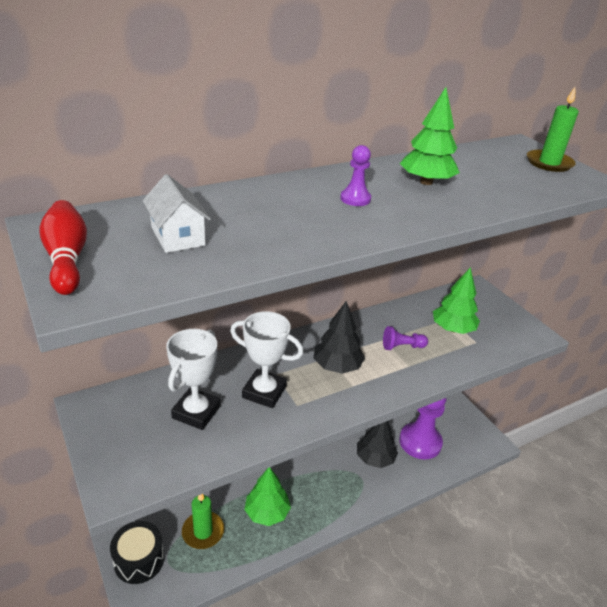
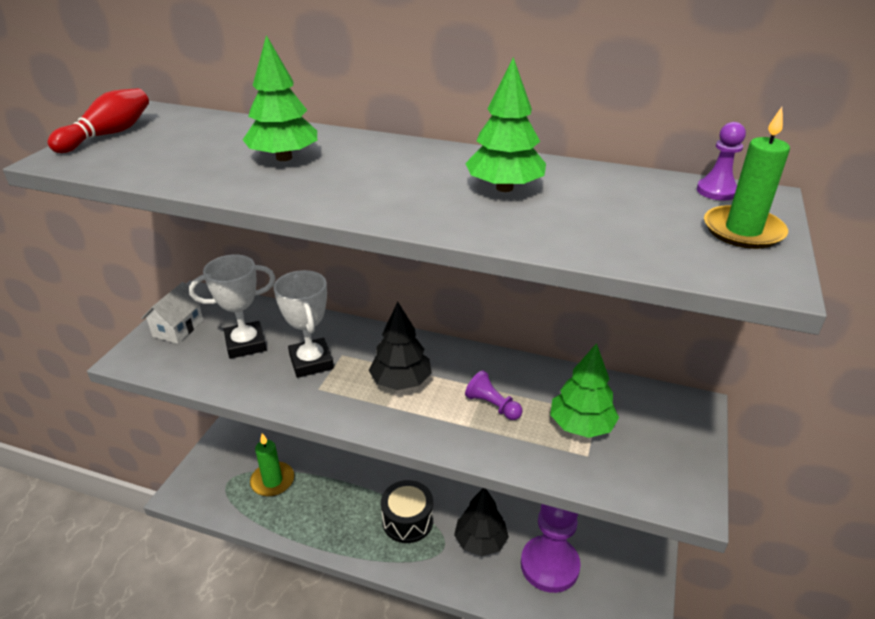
camera: 50 degrees right, 0 degrees up
black drum [110,521,164,584] -> black drum moved to [381,480,433,543]
white house [143,174,211,253] -> white house moved to [141,282,203,344]
green tree [244,467,291,526] -> green tree moved to [243,35,317,161]
purple pawn [340,145,371,206] -> purple pawn moved to [697,122,746,200]

